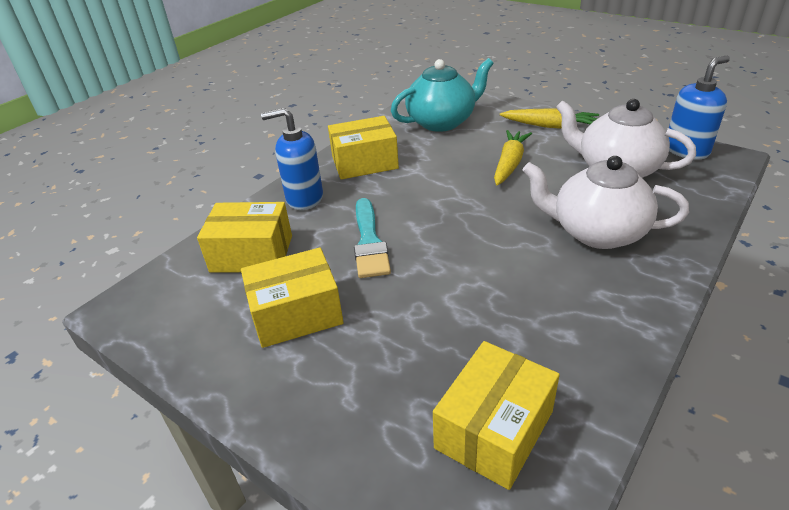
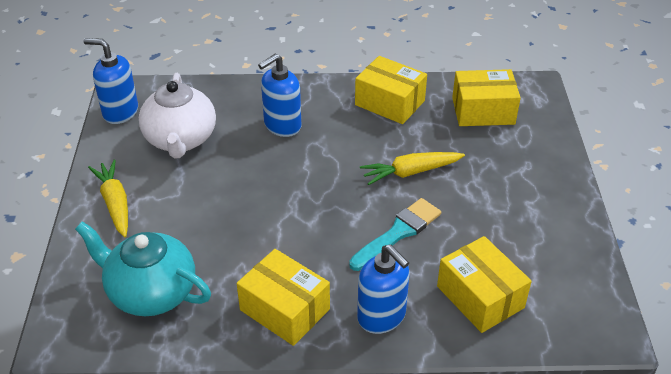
camera: 130 degrees left, 5 degrees up
yellow box [241,247,344,348] -> yellow box moved to [355,56,427,124]
yellow carrot [494,130,532,186] -> yellow carrot moved to [360,152,465,185]
white teapot [522,156,689,249] -> blue soap dispenser [258,54,301,137]

